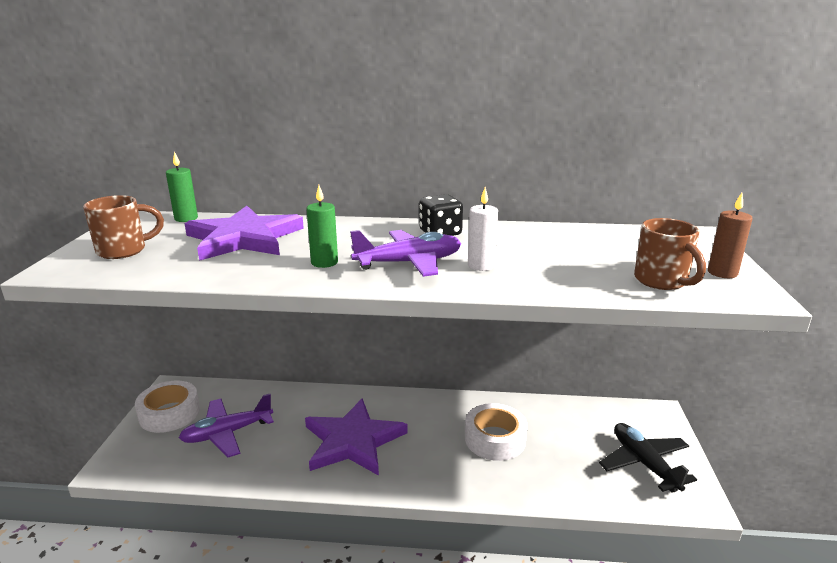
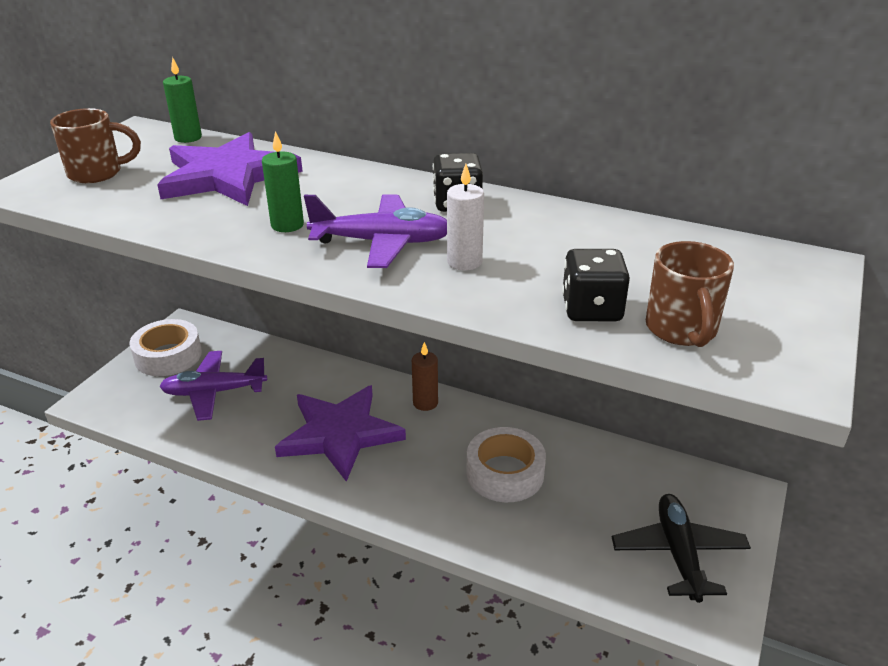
camera: 20 degrees right, 10 degrees up
brown candle [708,193,752,278] -> brown candle moved to [412,342,438,411]
none -> black dice [562,249,630,321]

